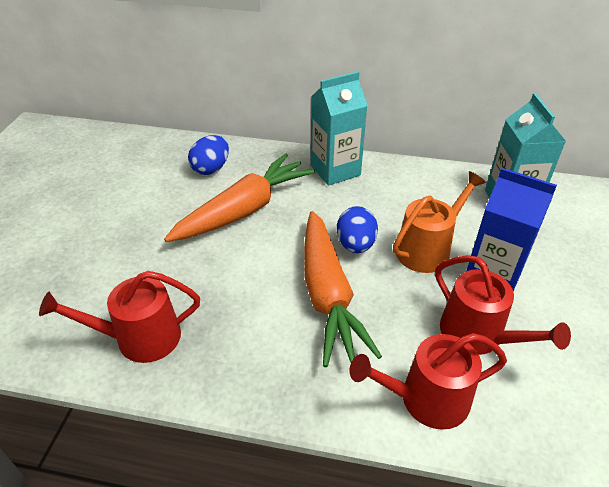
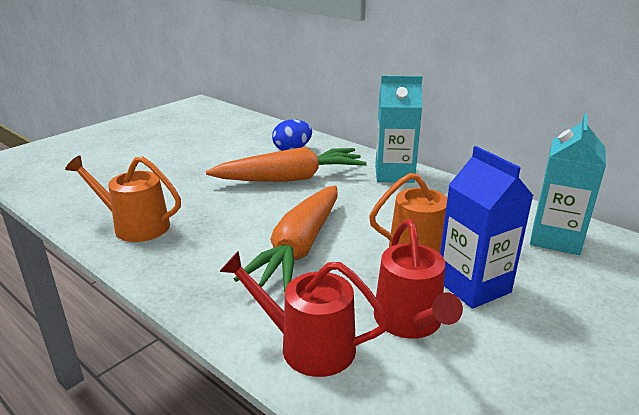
camera: 30 degrees right, 15 degrees down
red watering can [39,271,200,363] -> orange watering can [65,155,181,242]
blue egg [337,206,378,253] -> none

